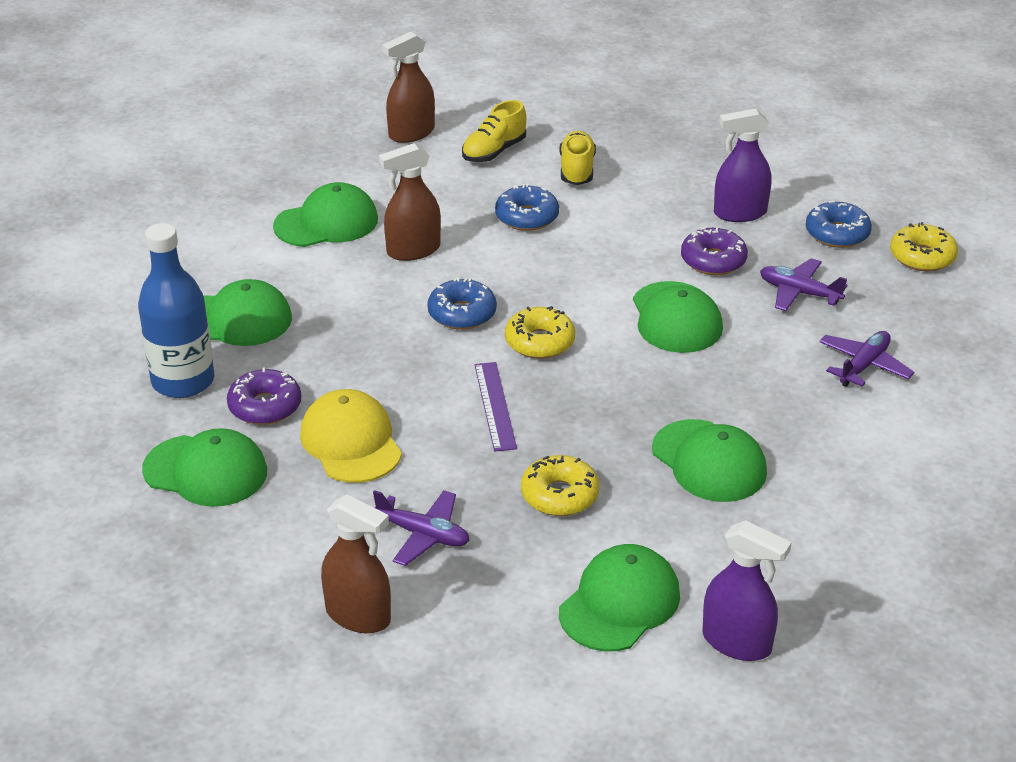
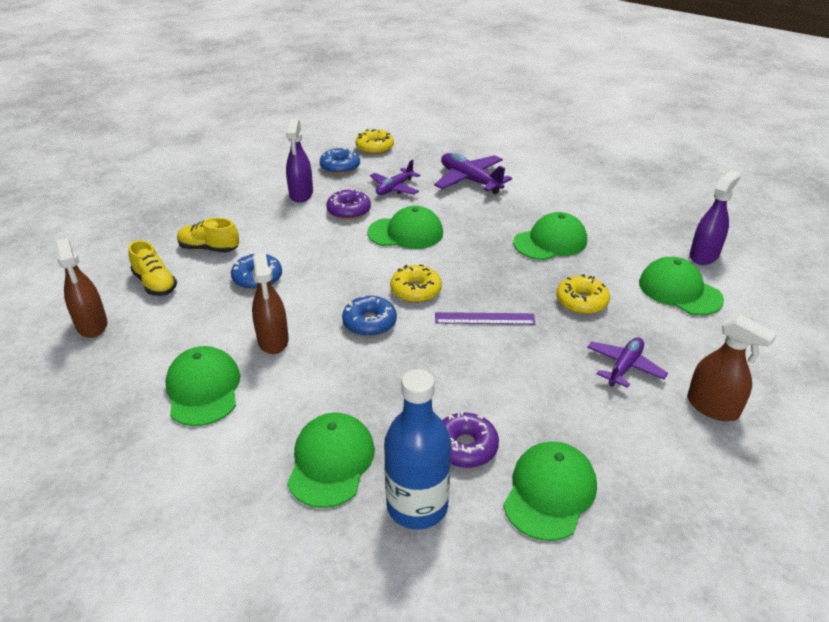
camera: 80 degrees left, 0 degrees up
yellow cap [300,389,402,483] -> none
brown spray bottle [321,494,391,633] -> brown spray bottle turned 90 degrees clockwise [687,314,777,421]
purple plane [819,331,914,387] -> purple plane [434,153,512,194], size x1.52

